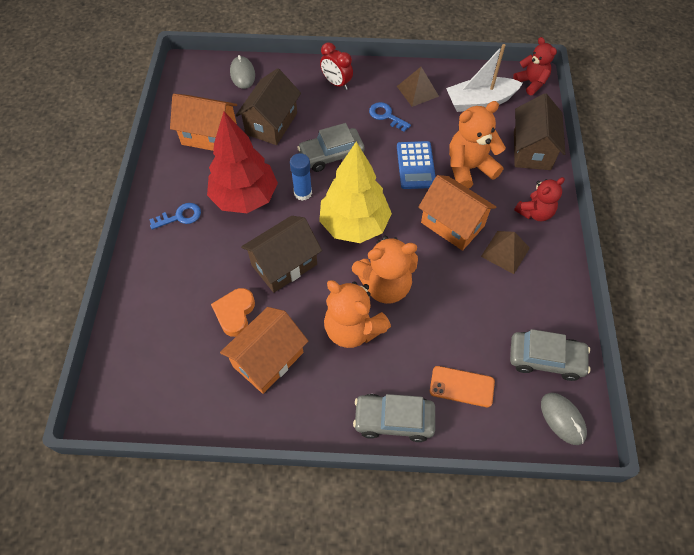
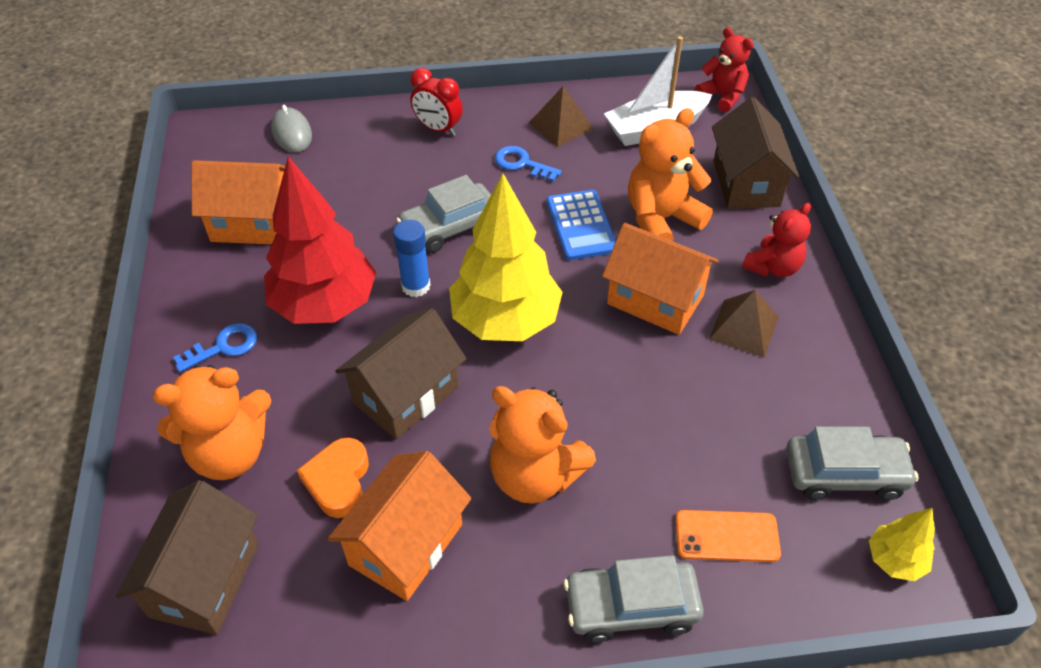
camera: 10 degrees left, 10 degrees down
brown house [236,68,301,145] -> brown house moved to [116,480,258,635]
orange teddy bear [352,236,418,304] -> orange teddy bear moved to [153,365,271,480]
grey mouse [541,393,587,445] -> yellow tree [869,508,935,581]

